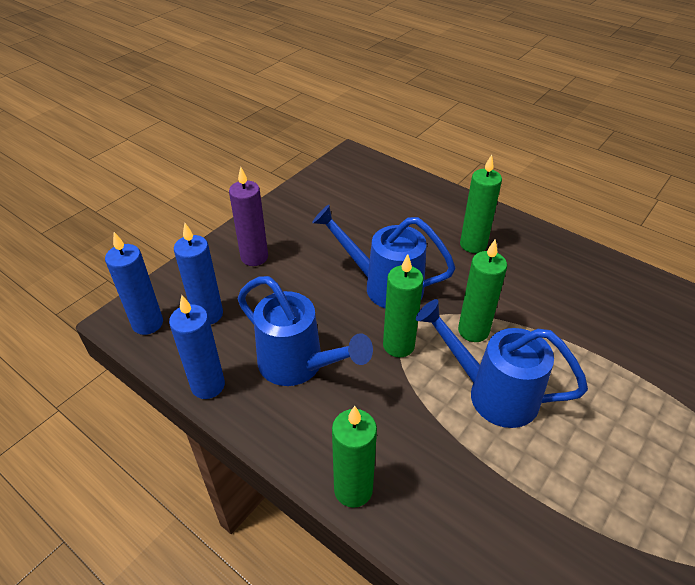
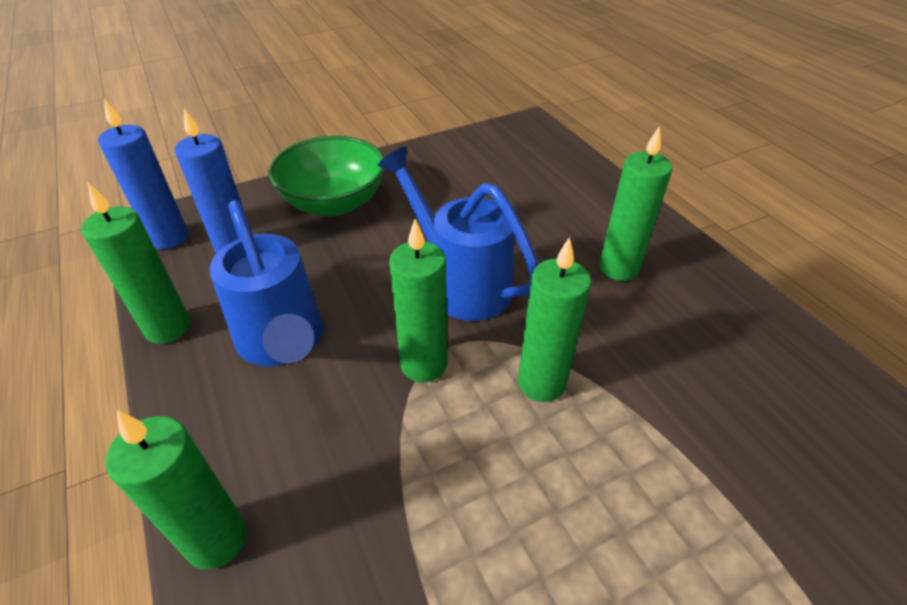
camera: 25 degrees right, 0 degrees up
blue candle [169,295,225,399] -> green candle [81,183,190,344]
purple candle [229,167,268,266] -> green bowl [268,136,385,216]
blue watering can [416,299,588,428] -> none

